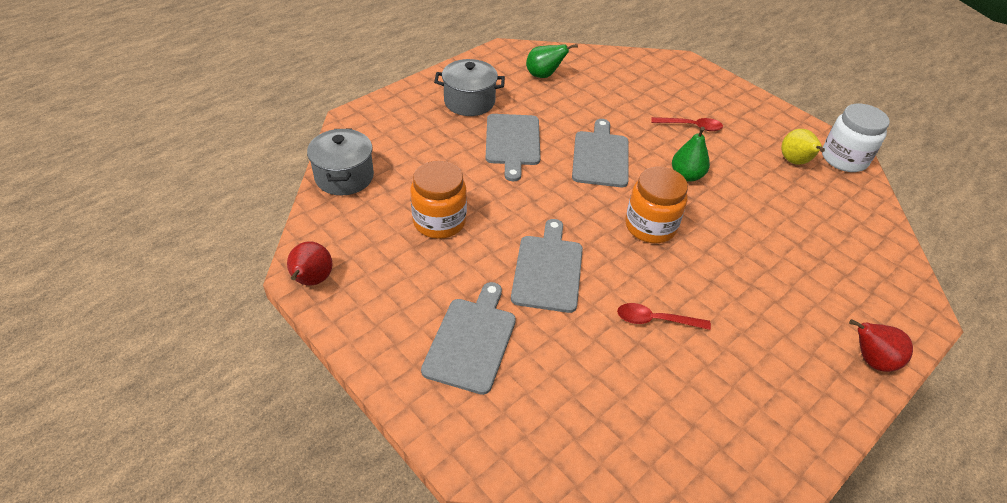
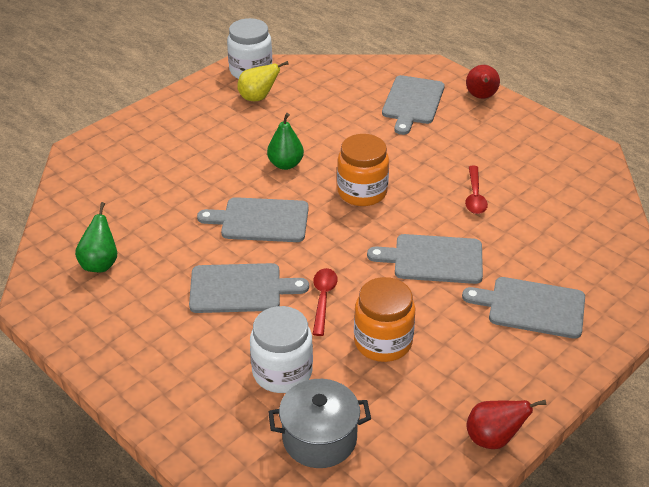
camera: 90 degrees left, 5 degrees down
grey pot [434,59,505,116] -> none
red spoon [651,117,723,131] -> red spoon moved to [313,268,338,336]
none -> white jar [250,306,313,393]
none -> grey cutting board [382,75,445,135]

